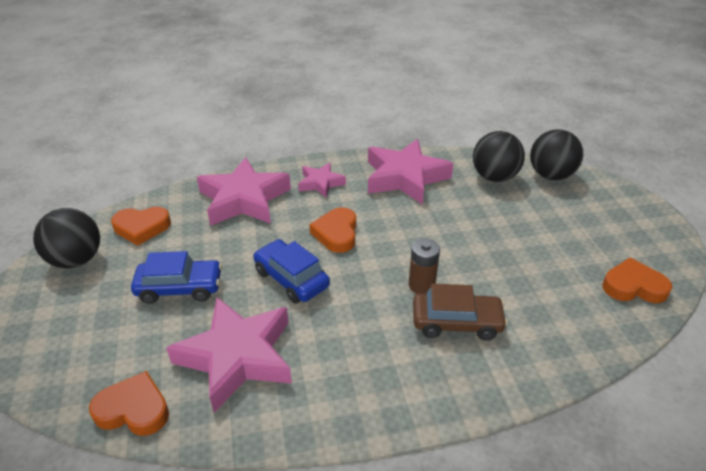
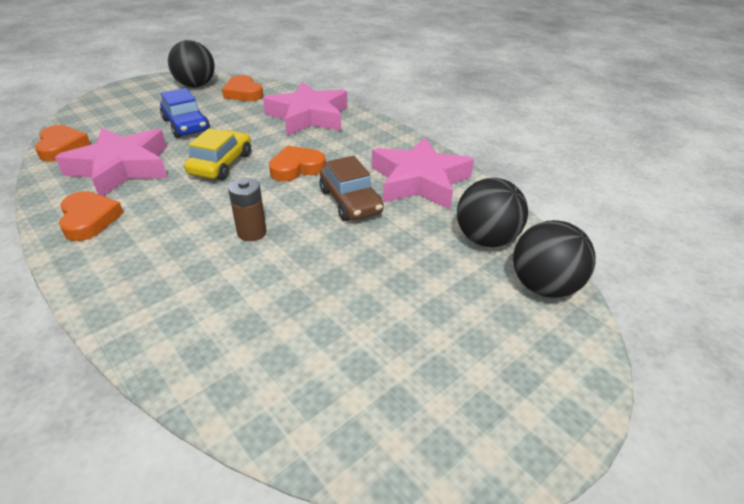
camera: 60 degrees right, 0 degrees up
blue car [253,239,330,304] -> yellow car [184,128,251,180]
pink star [298,162,346,198] -> none
brown car [413,284,508,341] -> brown car moved to [320,156,384,221]
orange heart [603,258,672,303] -> orange heart moved to [59,191,124,241]

